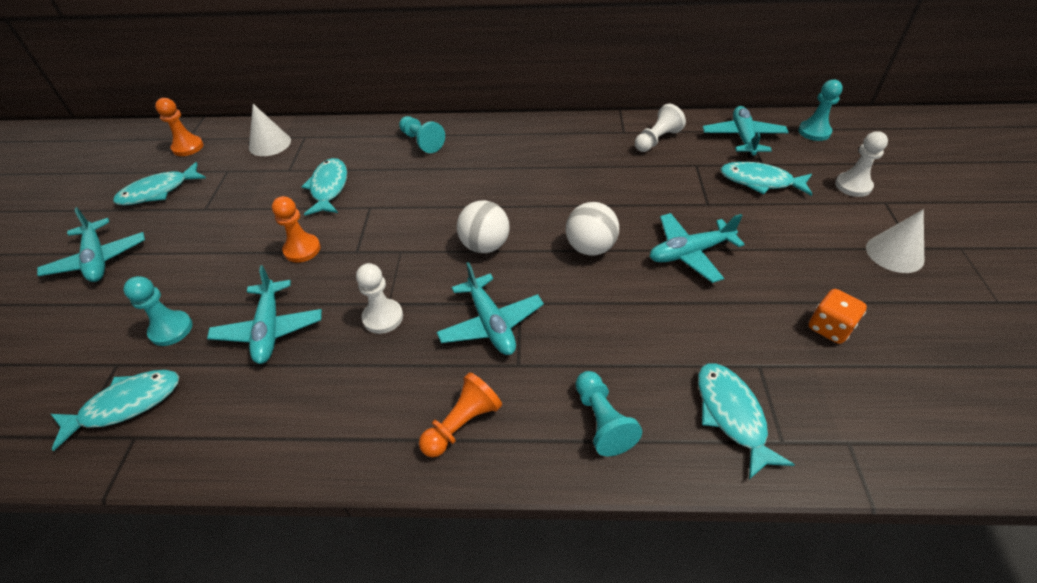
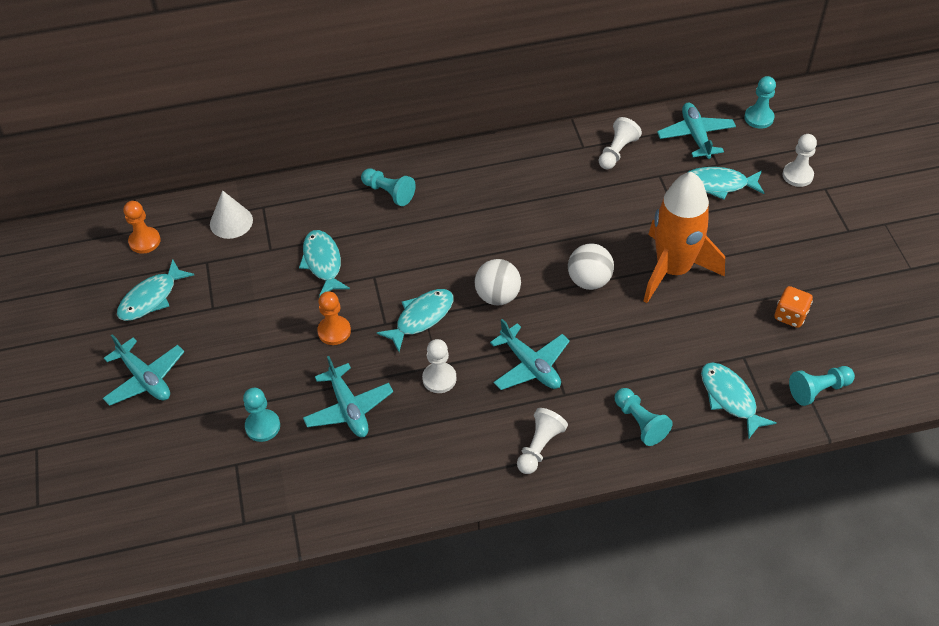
camera: 15 degrees left, 5 degrees up
turquoise fish [51,370,179,451] -> turquoise fish moved to [377,289,453,352]
orange pawn [419,372,502,457] -> white pawn [517,408,568,474]
turquoise plane [650,213,745,283] -> orange rocket [644,172,725,303]
white cone [866,209,924,273] -> none
none -> turquoise pawn [789,366,855,406]

